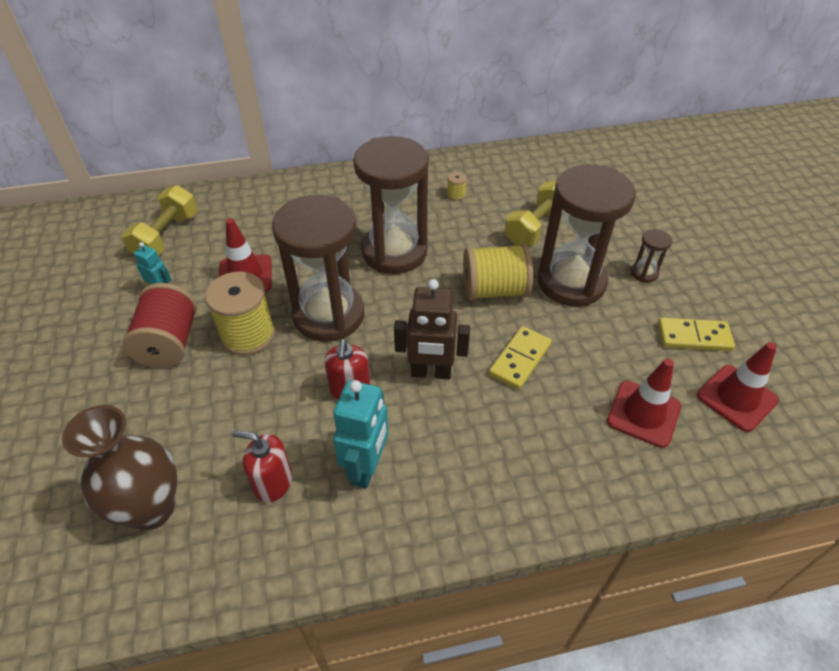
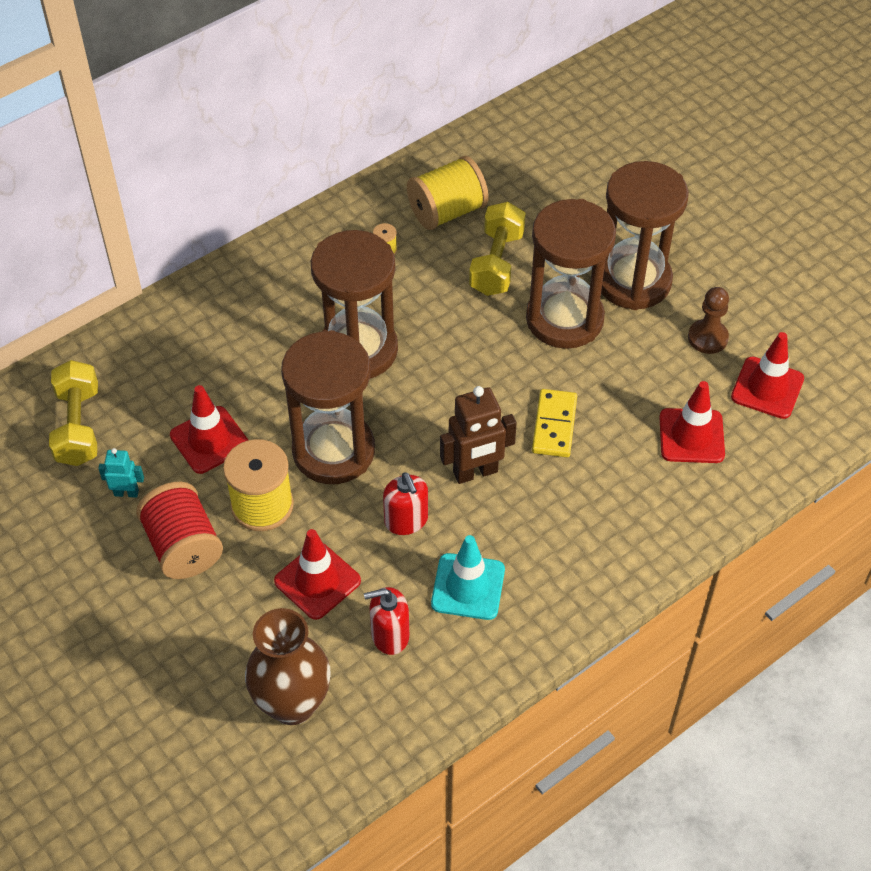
camera: 25 degrees left, 5 degrees up
turquoise robot [333,380,389,488] -> turquoise traffic cone [431,535,505,620]
yellow spool [463,244,533,300] -> yellow spool moved to [407,156,489,230]
brown hourglass [631,229,672,283] -> brown hourglass [601,161,689,310], size x2.48
yellow domino [658,317,735,351] -> brown pawn [688,287,729,354]
none -> red traffic cone [274,529,361,620]

